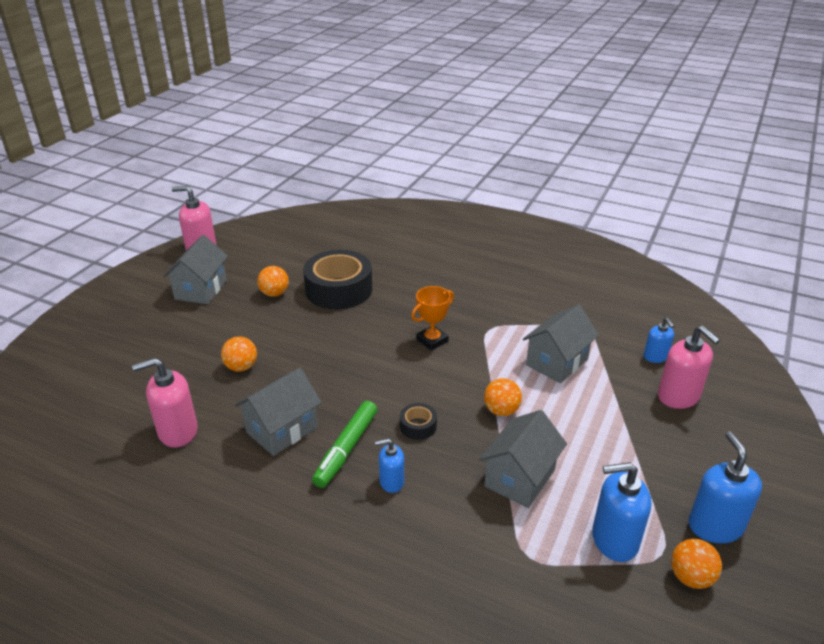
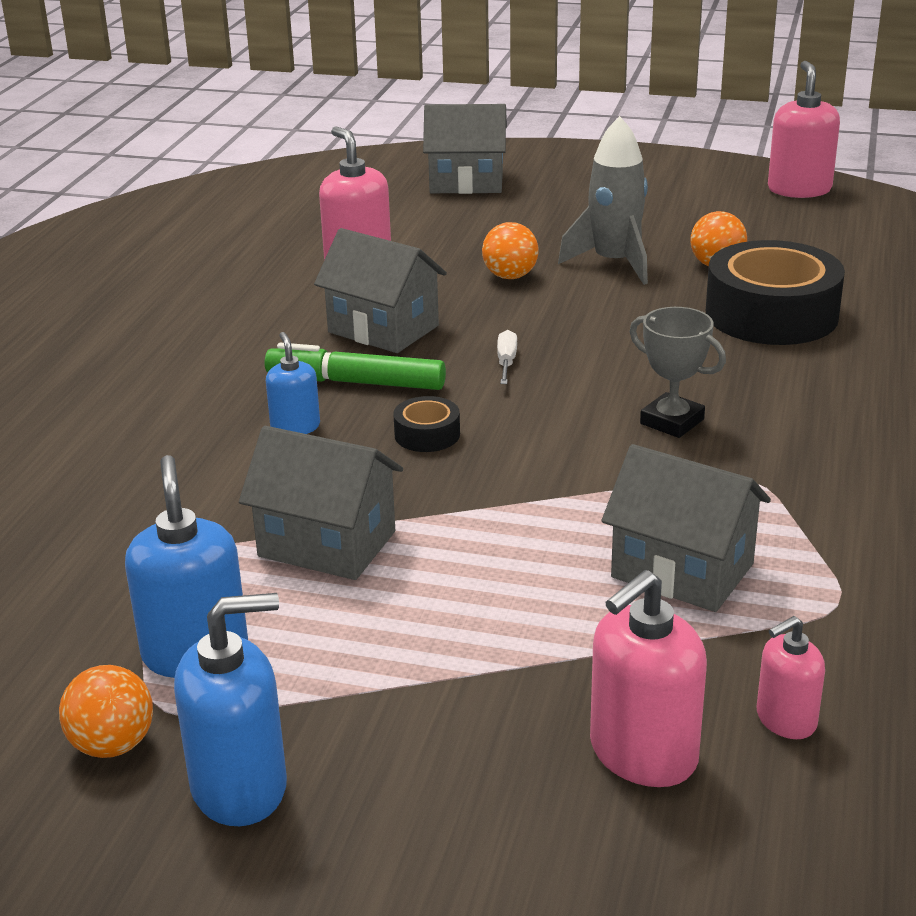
camera: 80 degrees right, 5 degrees down
grey house [163,235,228,304] -> grey house moved to [423,104,507,194]
orange trophy [411,286,454,351] -> grey trophy [630,307,726,438]
orange ball [484,378,522,416] -> none
blue soap dispenser [644,318,674,363] -> pink soap dispenser [757,616,825,739]
none -> white screwdriver [497,330,517,384]
none -> grey rocket [558,116,648,285]

